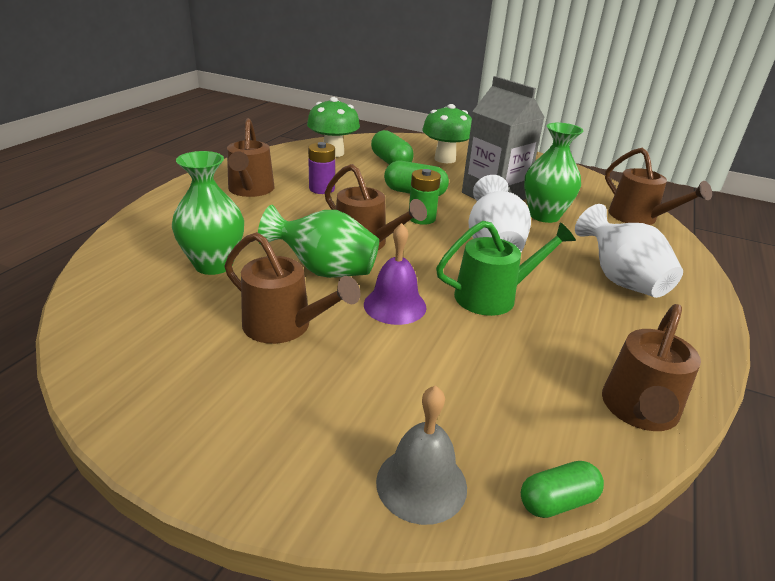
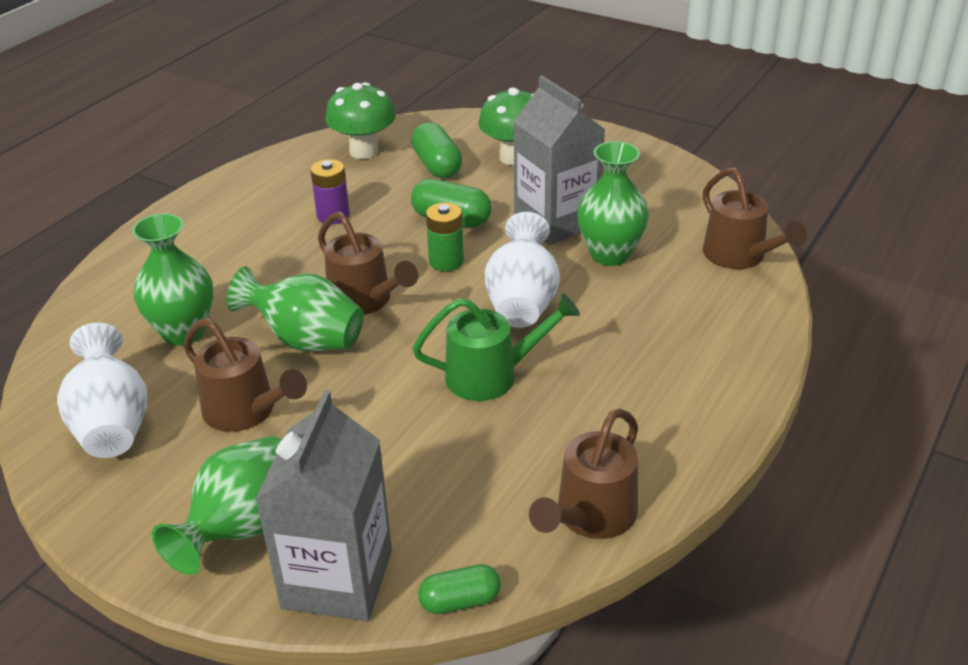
camera: 10 degrees right, 5 degrees up
brown watering can [227,118,275,197] -> none
purple bell [364,223,427,325] -> none
grey bell [376,385,467,525] -> grey carton [255,390,392,621]
white vase [575,204,683,298] -> white vase moved to [57,323,147,458]
none -> green vase [152,436,282,575]

